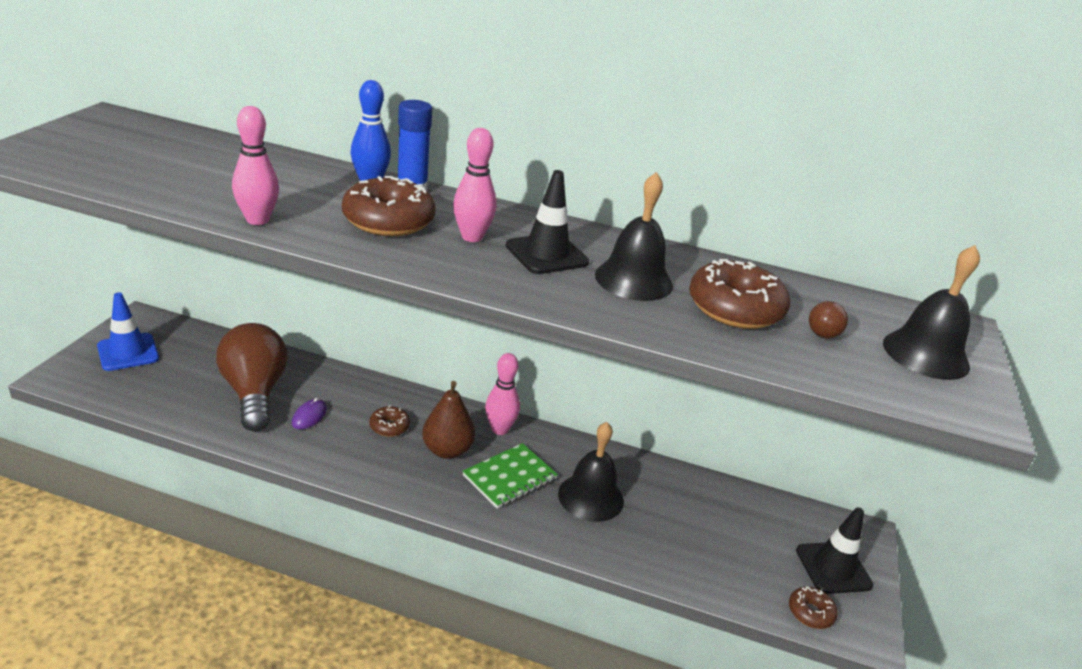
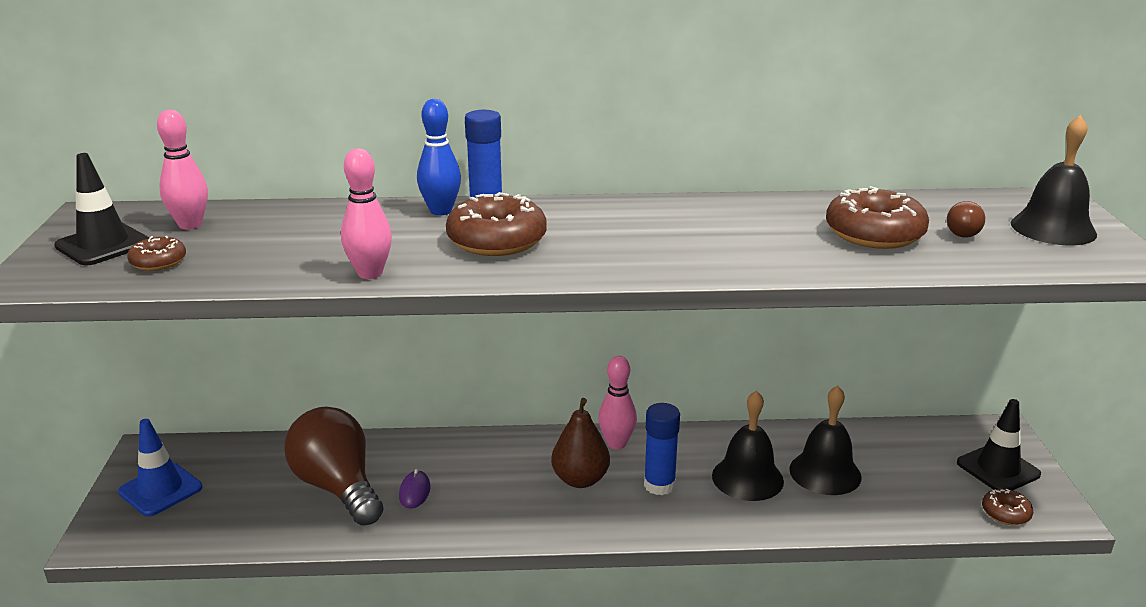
camera: 15 degrees left, 5 degrees down
brown donut [370,405,410,437] -> brown donut moved to [127,236,186,271]
pink bowling pin [453,128,497,242] -> pink bowling pin moved to [157,110,208,229]
green notebook [462,443,558,509] -> blue glue stick [644,403,680,495]
black traffic cone [506,170,589,274] -> black traffic cone moved to [54,153,150,266]
black bell [595,172,673,301] -> black bell moved to [789,385,862,495]

